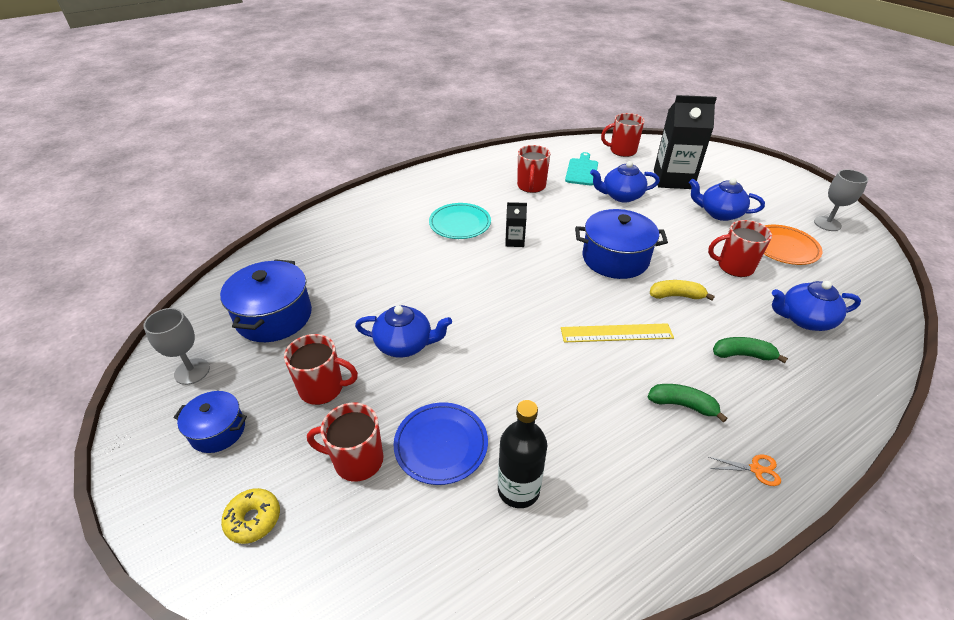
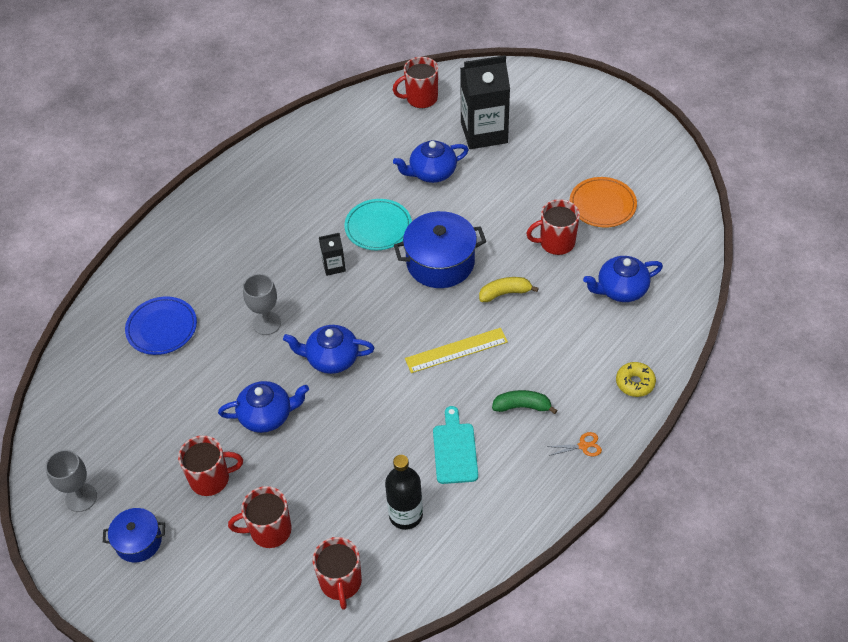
camera: 15 degrees left, 10 degrees up
blue pot [220,259,312,342] -> none
yellow donut [221,488,280,544] -> yellow donut moved to [616,362,656,397]
blue plate [393,402,488,485] -> blue plate moved to [125,297,197,355]
turquoise plate [429,203,491,239] -> turquoise plate moved to [345,199,412,250]
red mug [517,145,550,193] -> red mug moved to [313,537,362,610]
turquoise cutting board [565,152,598,186] -> turquoise cutting board moved to [433,406,478,484]
blue teapot [689,178,765,221] -> blue teapot moved to [283,325,375,374]
green banana [713,337,788,363] -> none
grey goblet [814,169,868,231] -> grey goblet moved to [243,274,281,335]

